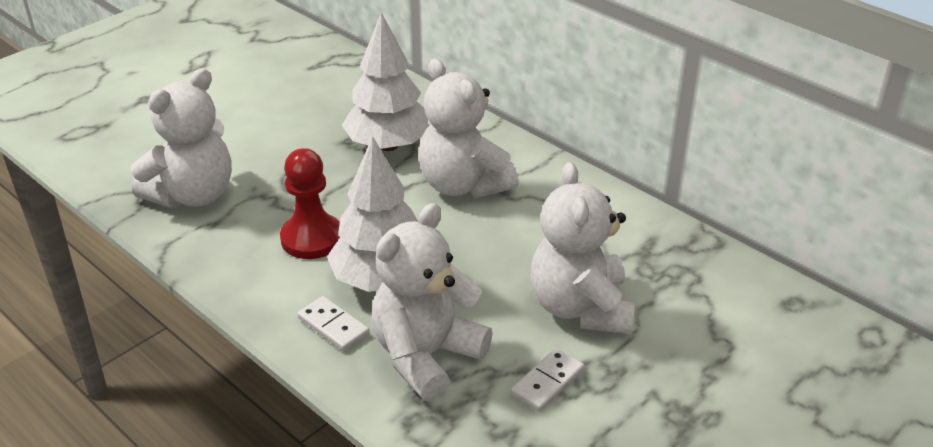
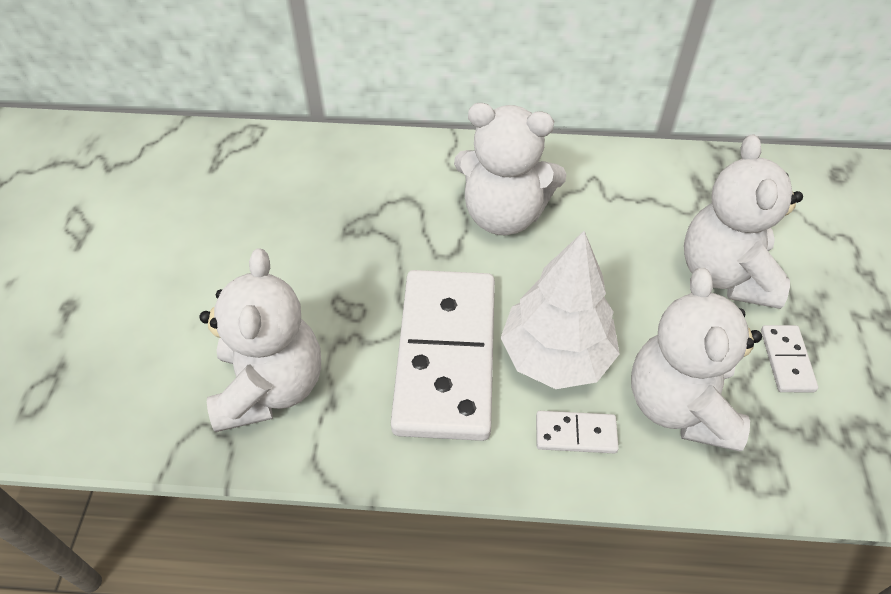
camera: 40 degrees left, 15 degrees up
red pawn [280,148,340,259] -> white domino [391,270,495,441]
white tree [342,12,429,151] -> none
white teddy bear [531,162,635,334] -> white teddy bear turned 45 degrees clockwise [684,135,803,309]

